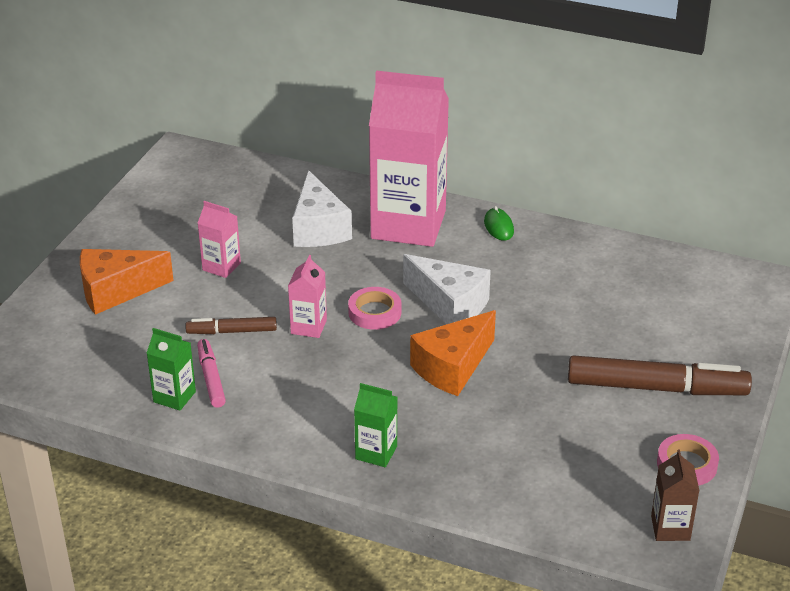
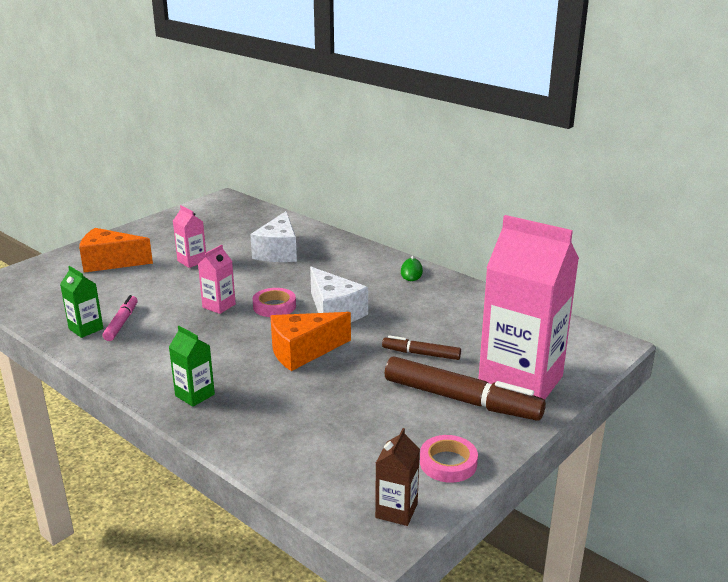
camera: 20 degrees right, 10 degrees down
brown marker [185,317,277,334] -> brown marker moved to [382,335,461,360]
pink carton [369,71,449,247] -> pink carton moved to [478,215,579,400]

